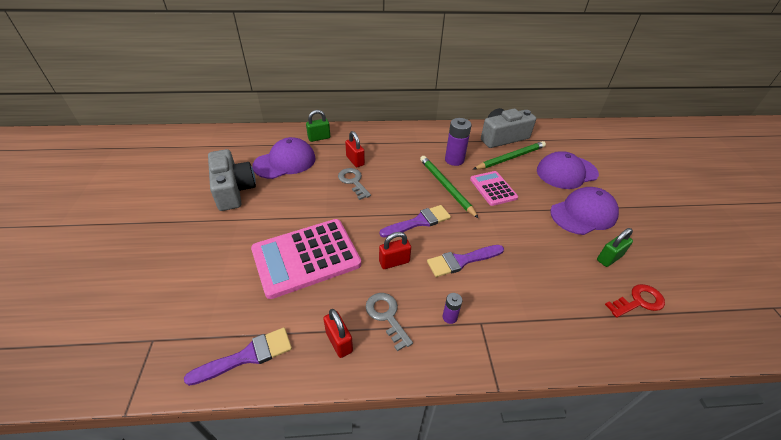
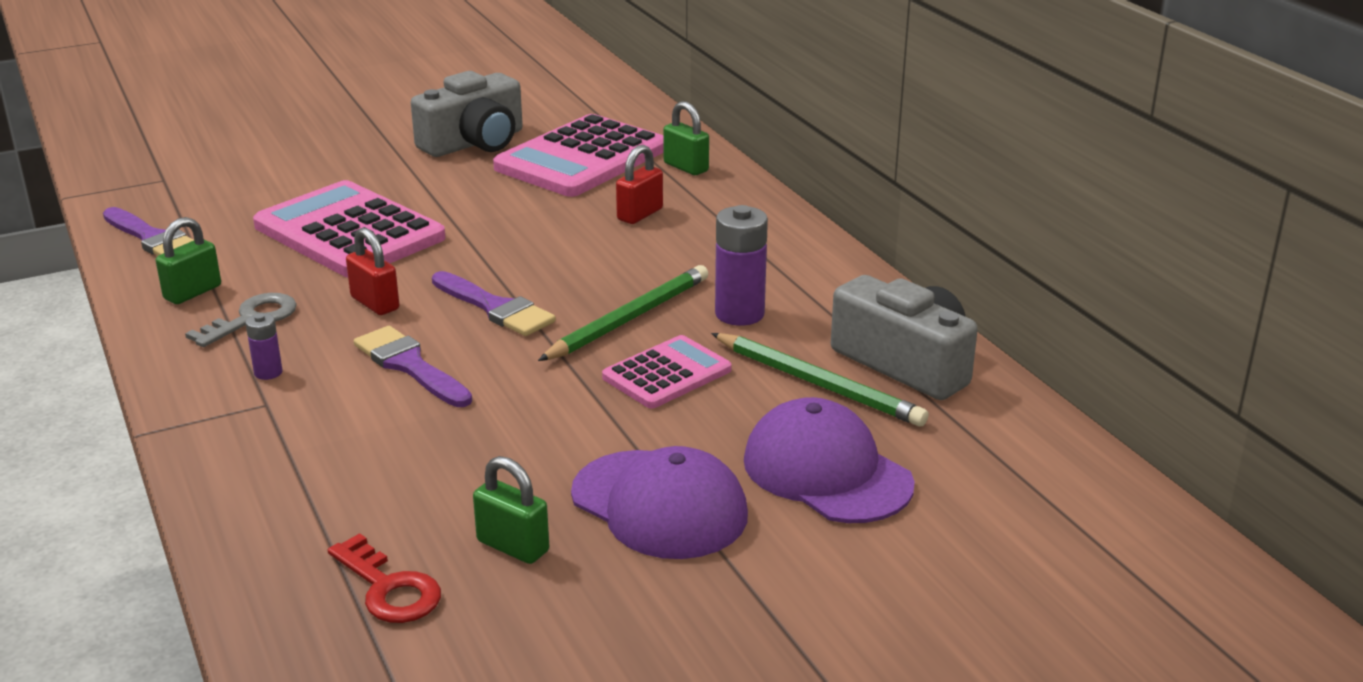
camera: 70 degrees right, 15 degrees down
purple cap [252,137,316,179] -> pink calculator [493,114,664,197]
red padlock [323,309,353,358] -> green padlock [156,217,221,304]
grey key [338,168,371,200] -> none

